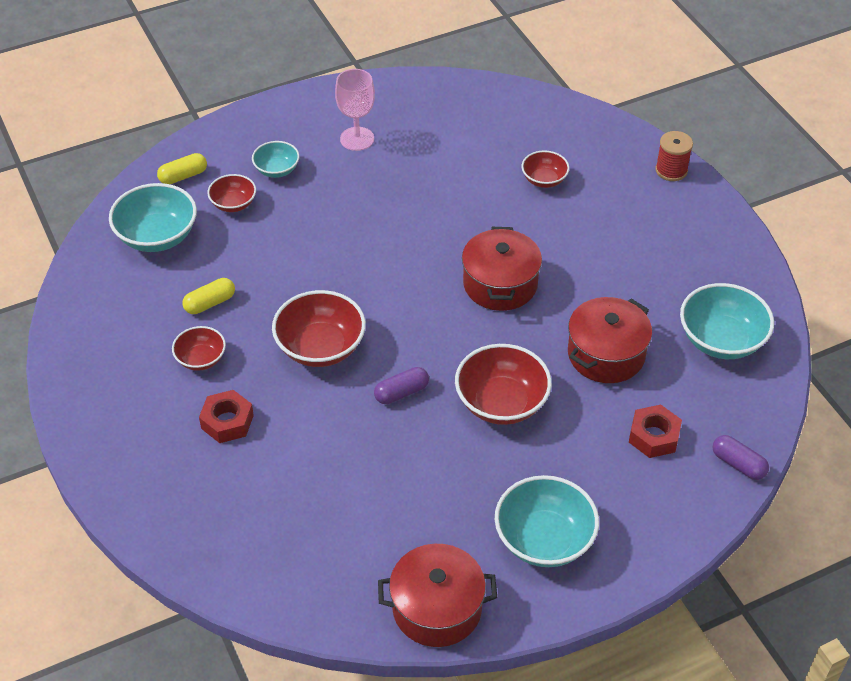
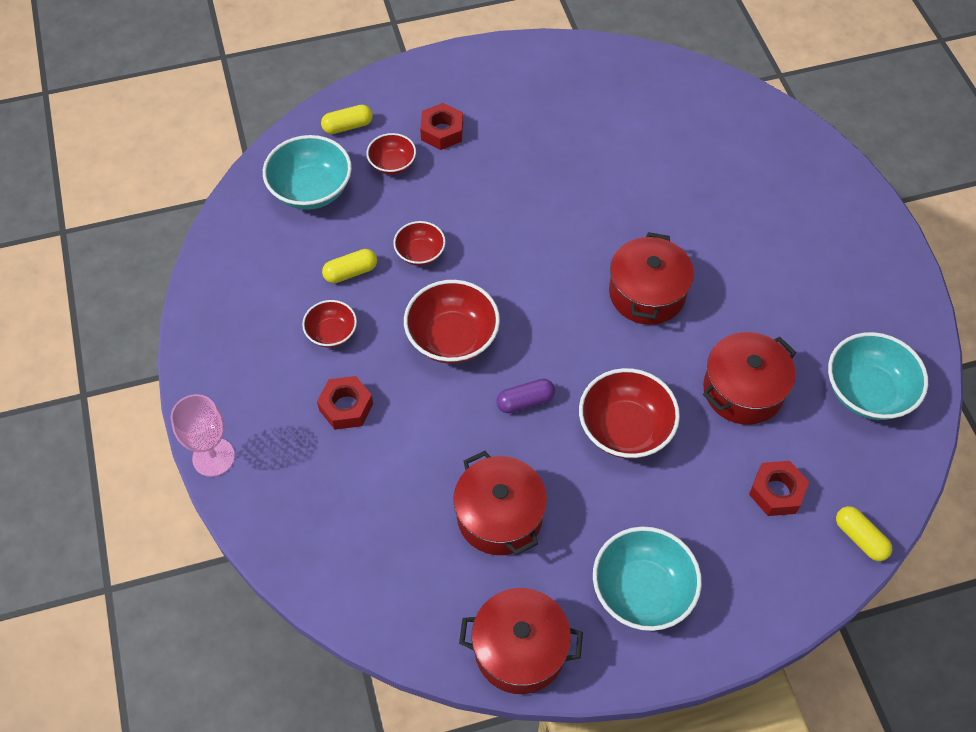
camera: 10 degrees right, 10 degrees up
turquoise bowl [252,141,299,178] -> red nut [420,103,463,150]
pink goblet [335,69,375,151] -> pink goblet moved to [171,394,235,477]
red bowl [521,150,569,188] -> red bowl moved to [393,221,446,266]
red spool [655,131,693,181] -> none
purple capsule [712,435,769,480] -> yellow capsule [836,506,892,561]
none -> red pot [453,451,547,555]

